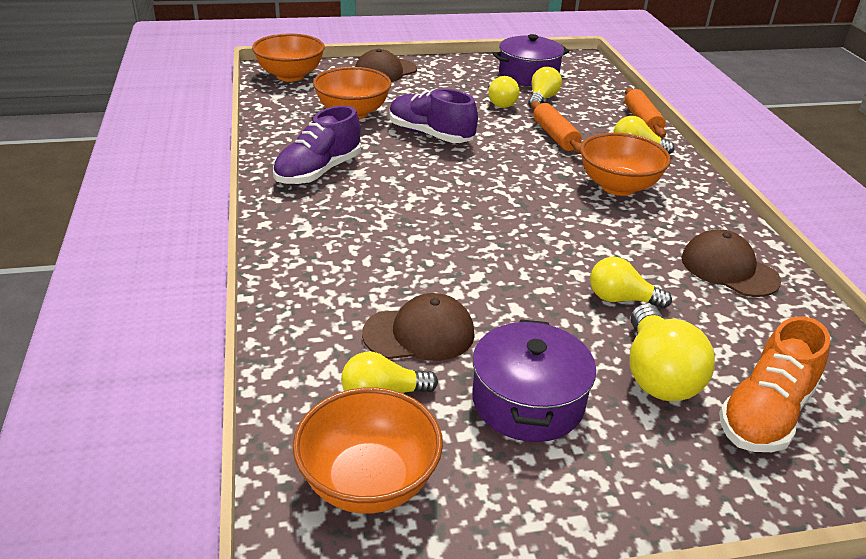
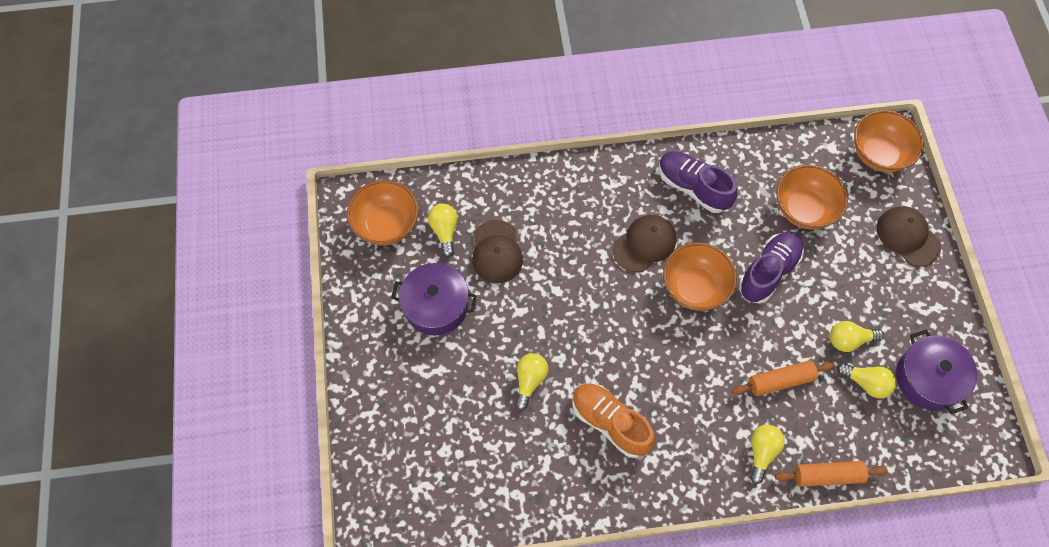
camera: 95 degrees right, 30 degrees up
orange bowl [580,133,671,196] -> orange bowl moved to [663,242,737,311]
yellow light bulb [630,304,715,401] -> none
brown cap [681,229,781,297] -> brown cap moved to [613,215,676,273]
orange shoe [719,316,830,452] -> orange shoe moved to [572,383,655,458]

